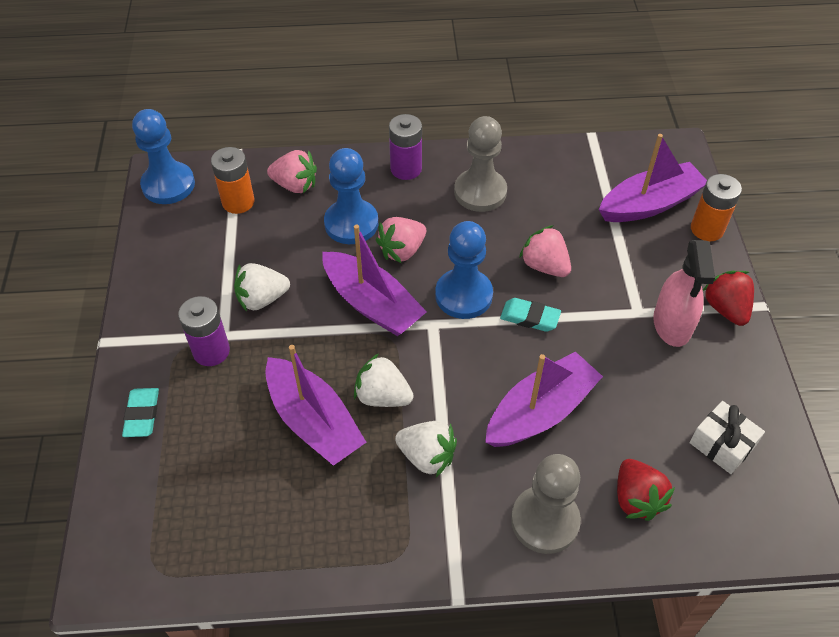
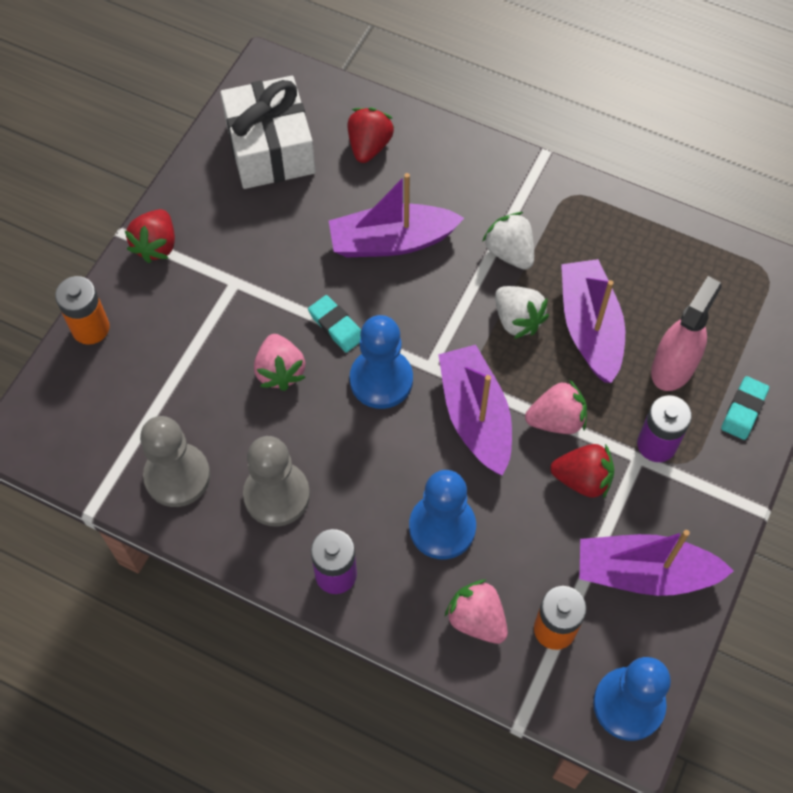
camera: 150 degrees left, 10 degrees up
white strawberry [234,263,290,311] -> red strawberry [550,444,615,499]
pink strawberry [376,217,426,263] -> pink strawberry moved to [525,380,587,434]
grey pawn [511,454,581,554] -> grey pawn moved to [140,416,210,507]
purple boat [599,134,707,222] -> purple boat moved to [579,530,734,596]
pink spray bottle [653,240,715,347] -> pink spray bottle moved to [651,276,722,391]
white gift [689,401,765,474] -> white gift [220,76,316,189], size x1.87

